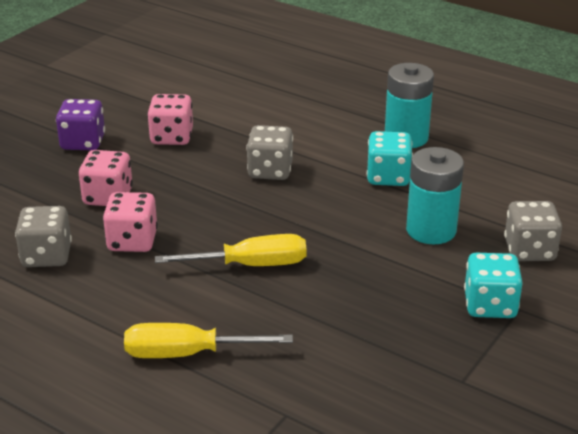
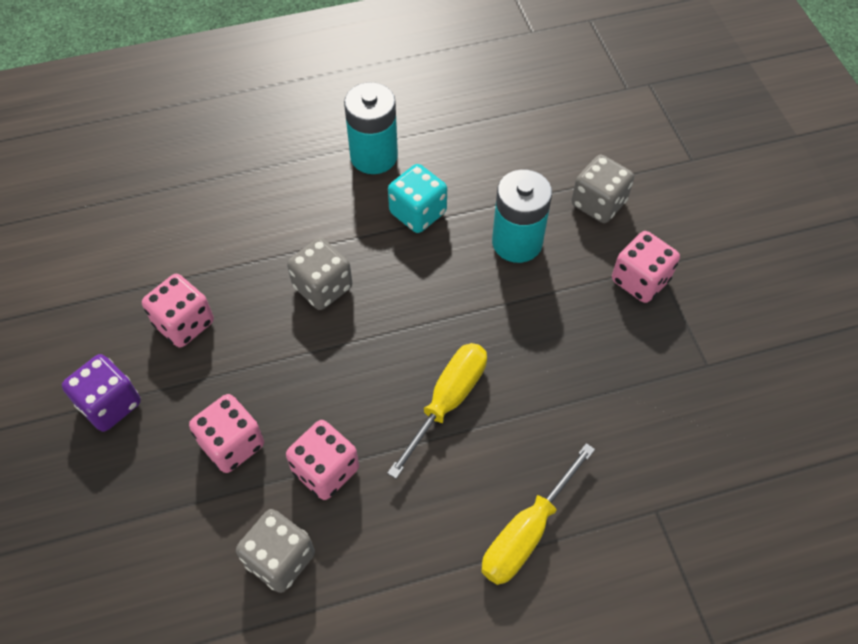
camera: 50 degrees left, 25 degrees up
turquoise dice [464,253,523,318] -> pink dice [612,231,680,303]

